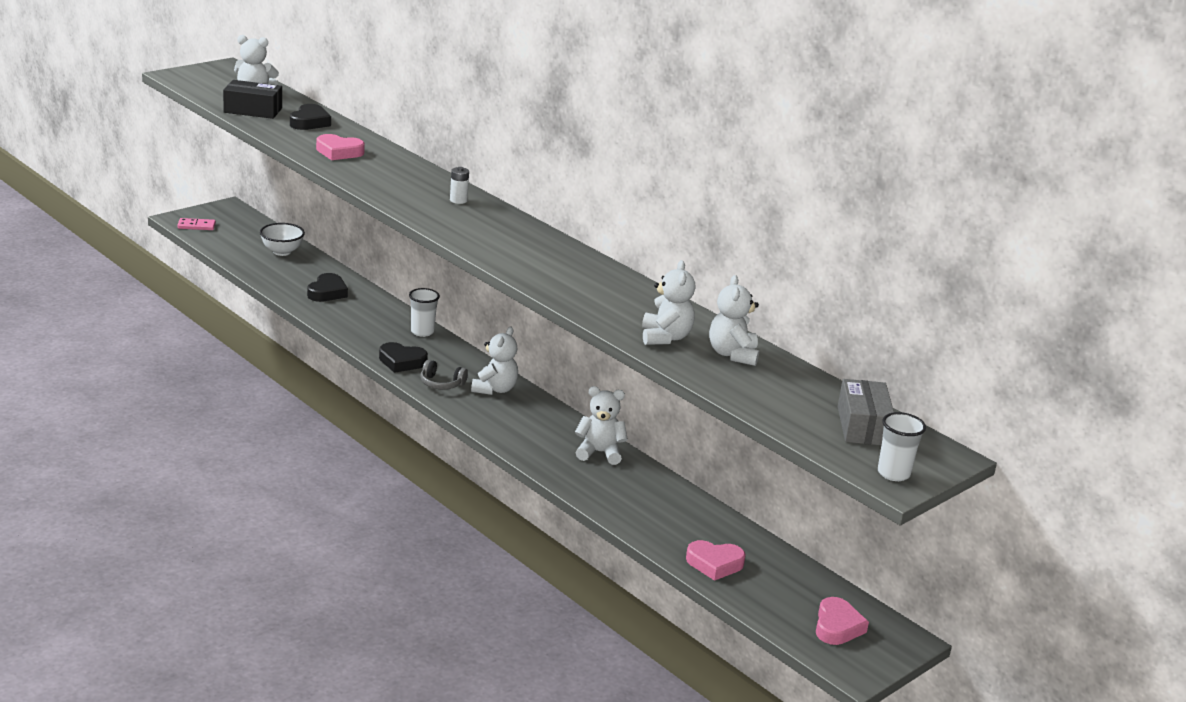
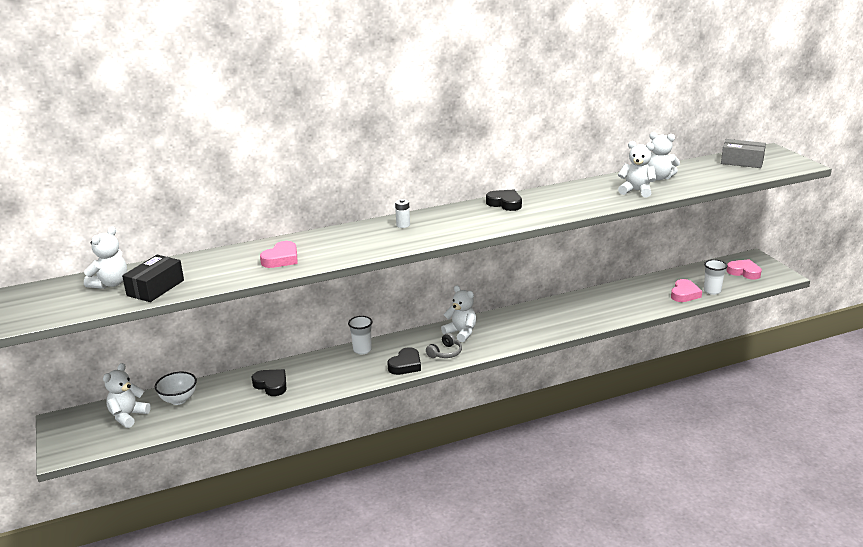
camera: 65 degrees left, 0 degrees up
pink domino [177,218,216,230] -> none
black heart [290,104,331,130] -> black heart moved to [486,189,522,211]
white teddy bear [575,386,628,465] -> white teddy bear moved to [103,363,151,428]
white cup [878,412,926,481] -> white cup moved to [704,259,727,295]

